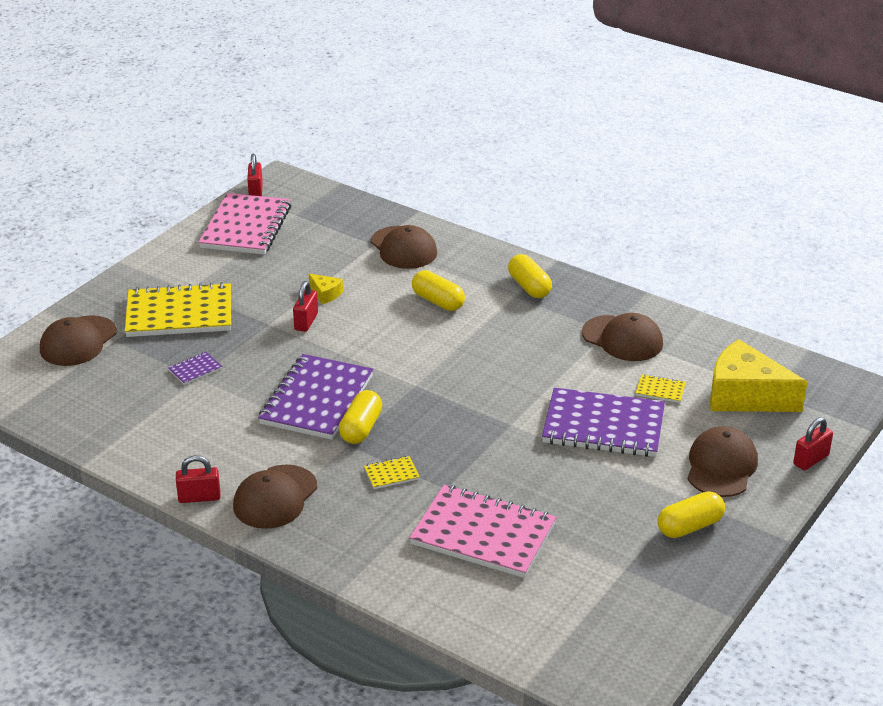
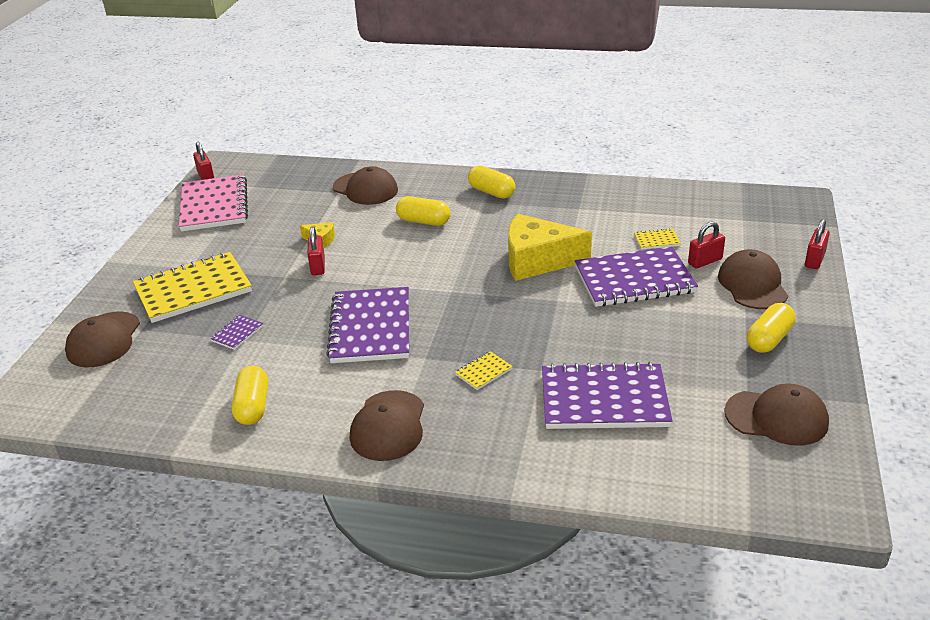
camera: 20 degrees left, 0 degrees up
red padlock [176,455,221,503] -> red padlock moved to [688,221,725,268]
yellow capsule [339,390,382,444] -> yellow capsule moved to [232,366,268,425]
pink notebook [409,485,556,578] -> purple notebook [542,362,672,429]
brown cap [582,313,663,361] -> brown cap moved to [724,383,829,446]
yellow cheese [710,339,807,412] -> yellow cheese moved to [508,214,592,281]

